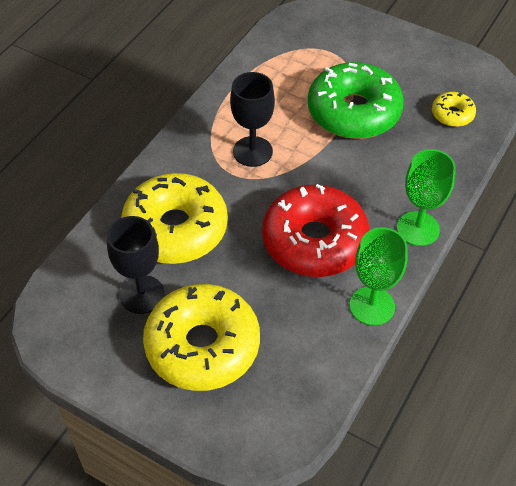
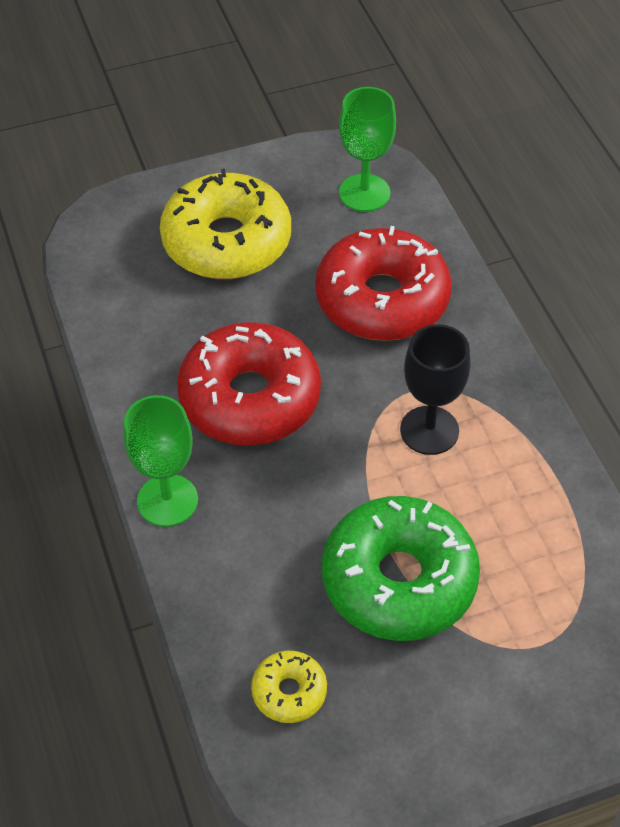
camera: 130 degrees right, 0 degrees up
black goblet [107,216,165,314] -> none
yellow donut [121,173,228,264] -> red donut [315,226,452,341]
green goblet [350,227,408,326] -> green goblet moved to [339,87,396,212]

